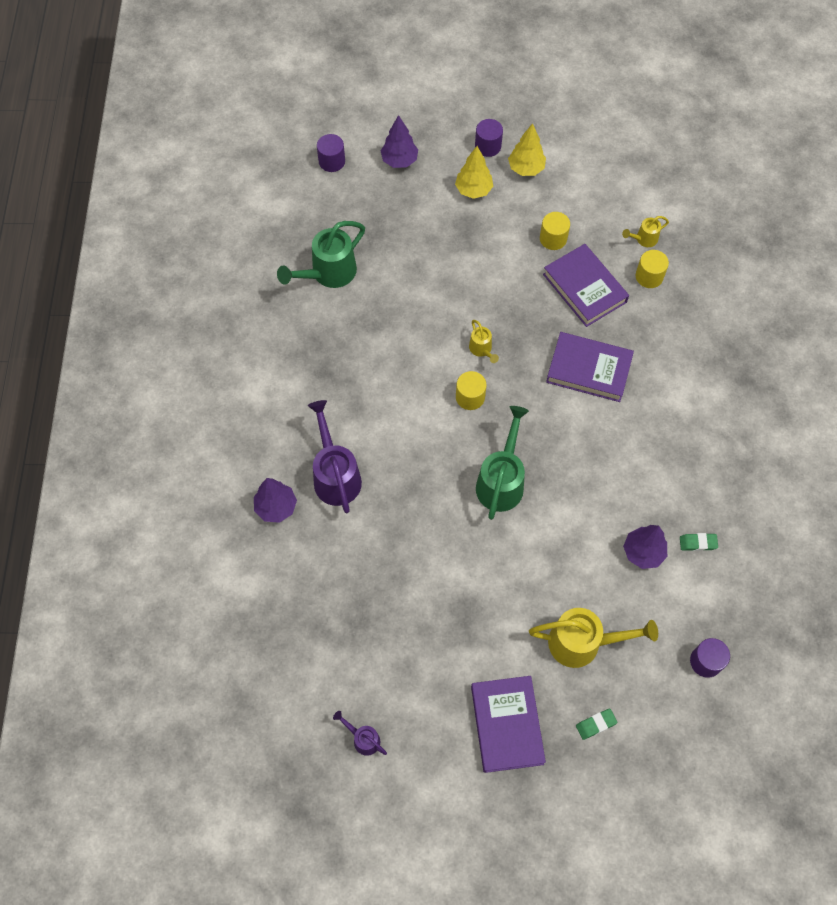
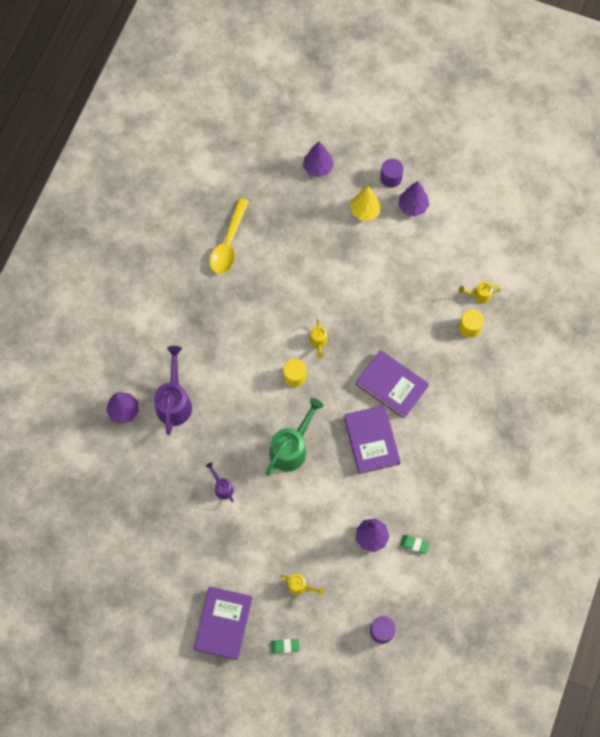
camera: 20 degrees right, 5 degrees up
green watering can [277,221,365,288] -> yellow spoon [210,198,249,274]
purple cylinder [317,134,345,172] -> none
purple watering can [333,711,387,756] -> purple watering can moved to [206,462,234,502]
yellow tree [508,123,546,176] -> purple tree [398,181,429,217]
yellow watering can [529,608,658,668] -> yellow watering can [280,574,324,596], size x0.50
yellow cylinder [540,212,570,250] -> none
purple book [543,244,629,327] -> purple book moved to [344,405,401,474]

